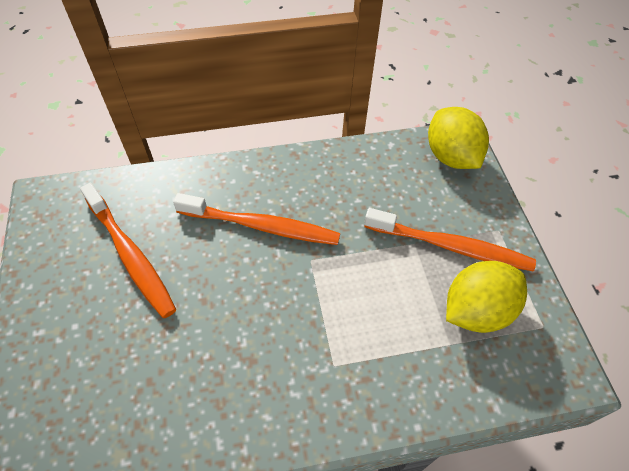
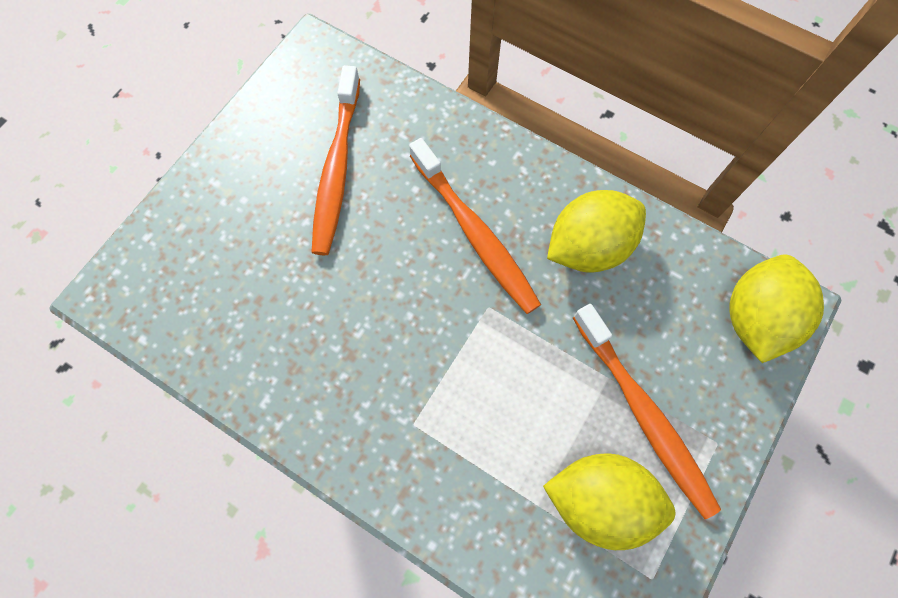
camera: 45 degrees right, 15 degrees up
none -> yellow lemon [547,190,646,273]

